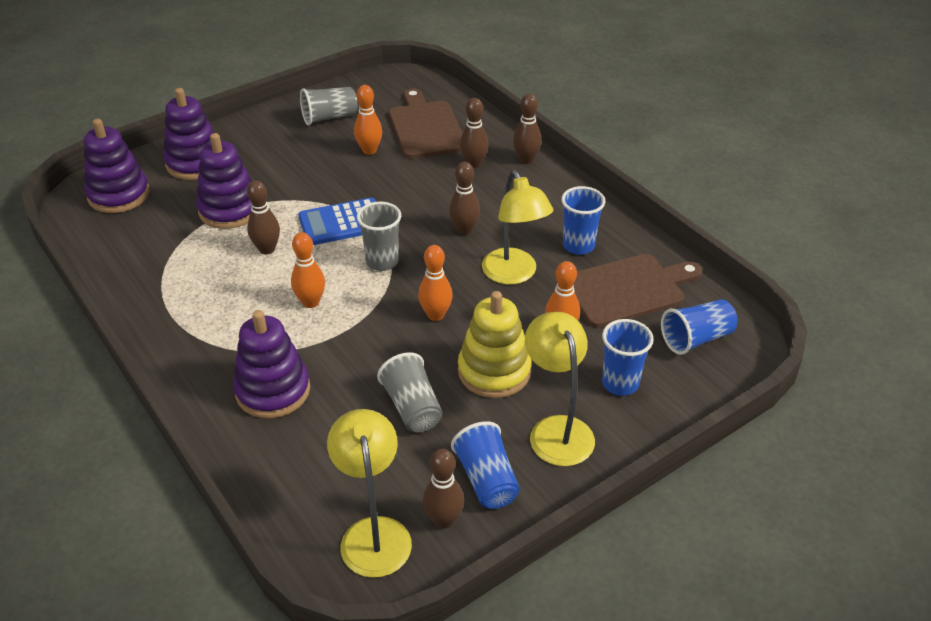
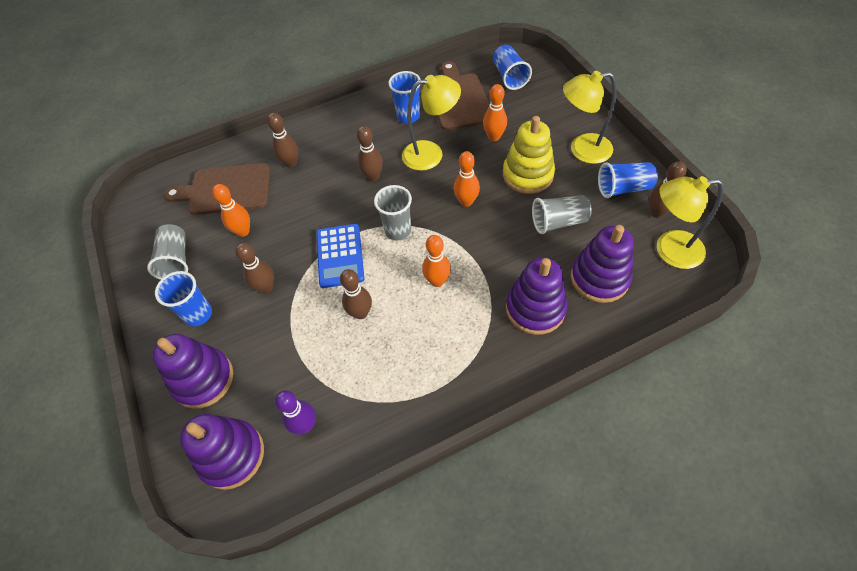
camera: 75 degrees left, 15 degrees up
purple stacking toy [196,133,252,229] -> purple stacking toy moved to [571,225,634,303]
brown bowling pin [513,94,542,164] -> brown bowling pin moved to [235,243,274,293]
blue cup [602,319,654,396] -> blue cup moved to [155,271,212,327]
none -> purple bowling pin [275,390,316,435]

